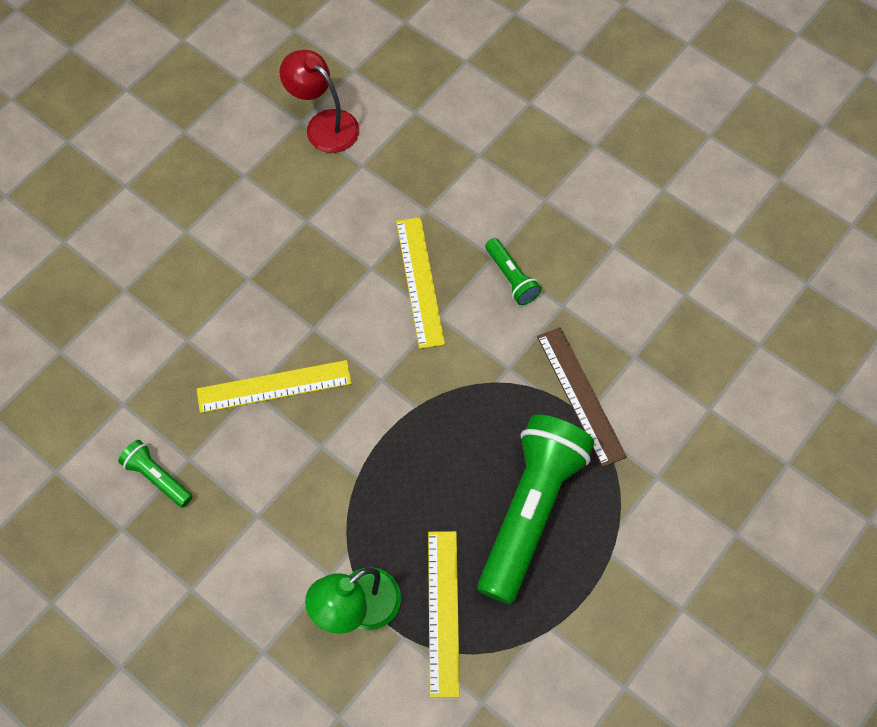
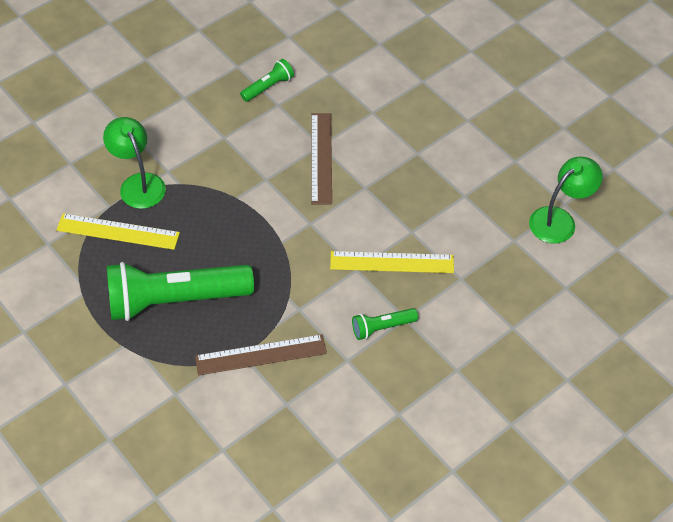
camera: 100 degrees right, 10 degrees down
yellow ruler [197,360,352,413] -> brown ruler [311,113,332,204]
red lamp [280,50,359,153] -> green lamp [529,157,603,243]
green flashlight [478,414,594,604] -> green flashlight turned 135 degrees clockwise [107,262,254,321]

